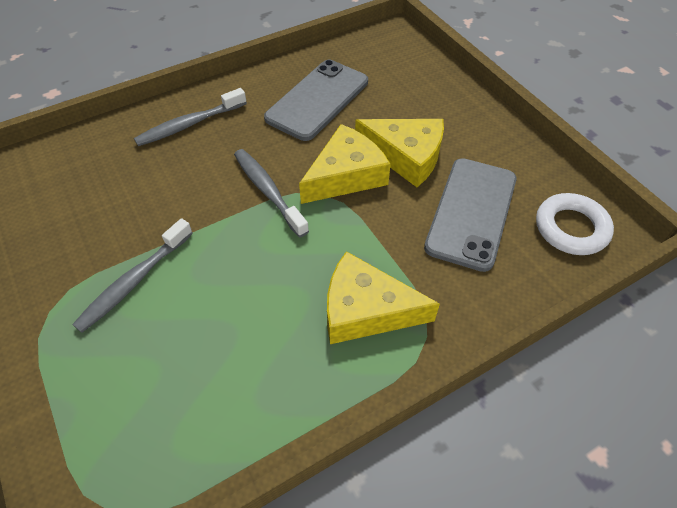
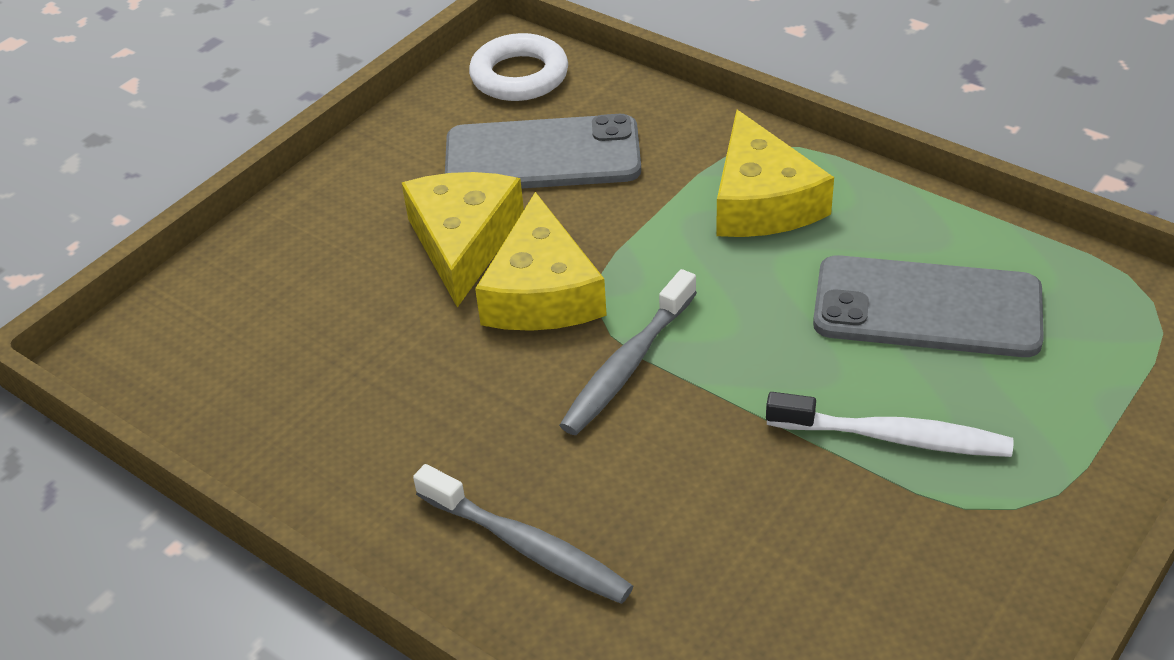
camera: 110 degrees left, 10 degrees down
grey toothbrush [72,218,193,333] -> white toothbrush [766,392,1014,457]
grey phone [264,60,368,141] -> grey phone moved to [813,255,1044,357]
yellow cheese [299,124,391,204] -> yellow cheese turned 120 degrees counterclockwise [475,192,607,331]

